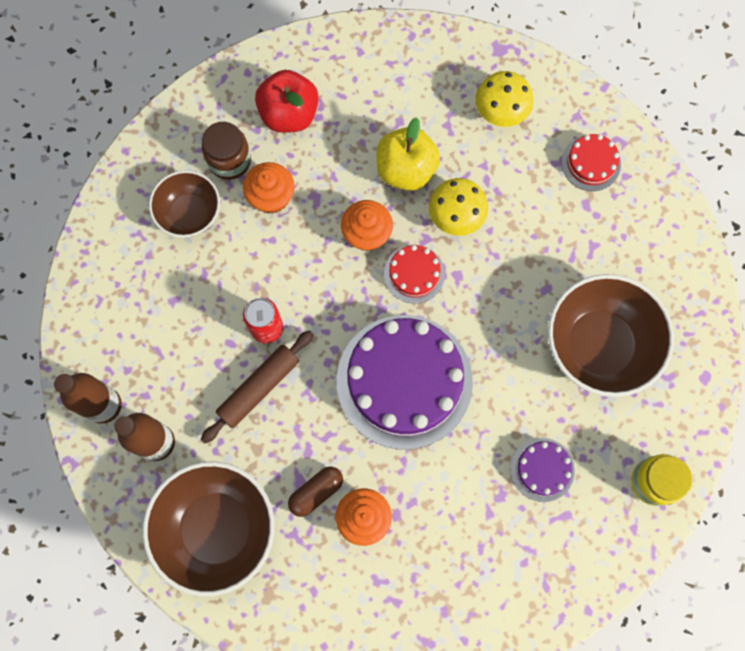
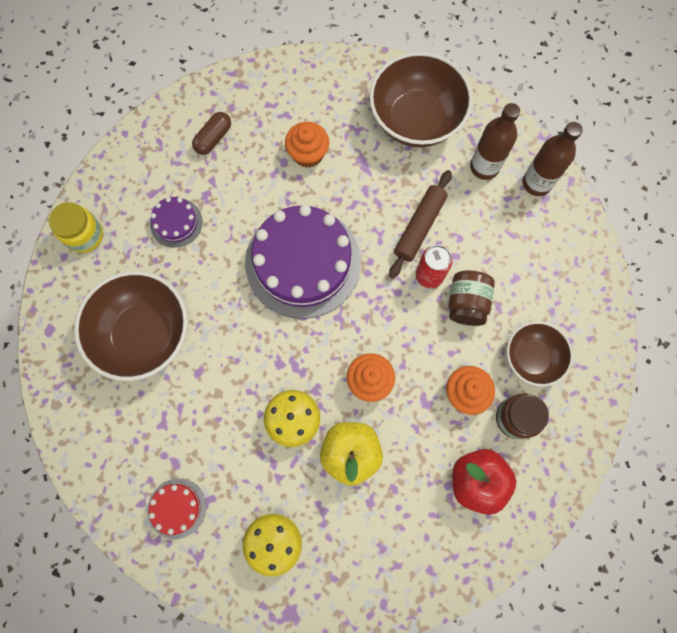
camera: 165 degrees right, 0 degrees up
brown capsule [288,466,343,517] -> brown capsule moved to [192,112,231,155]
red cake [384,245,445,304] -> none
none -> brown jar [449,270,495,326]

